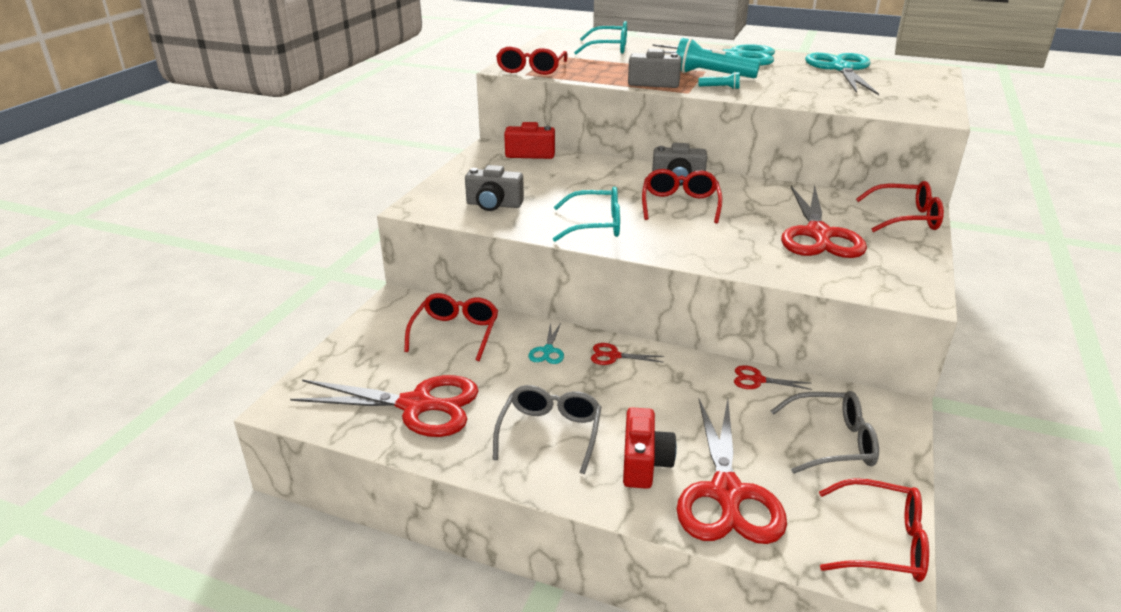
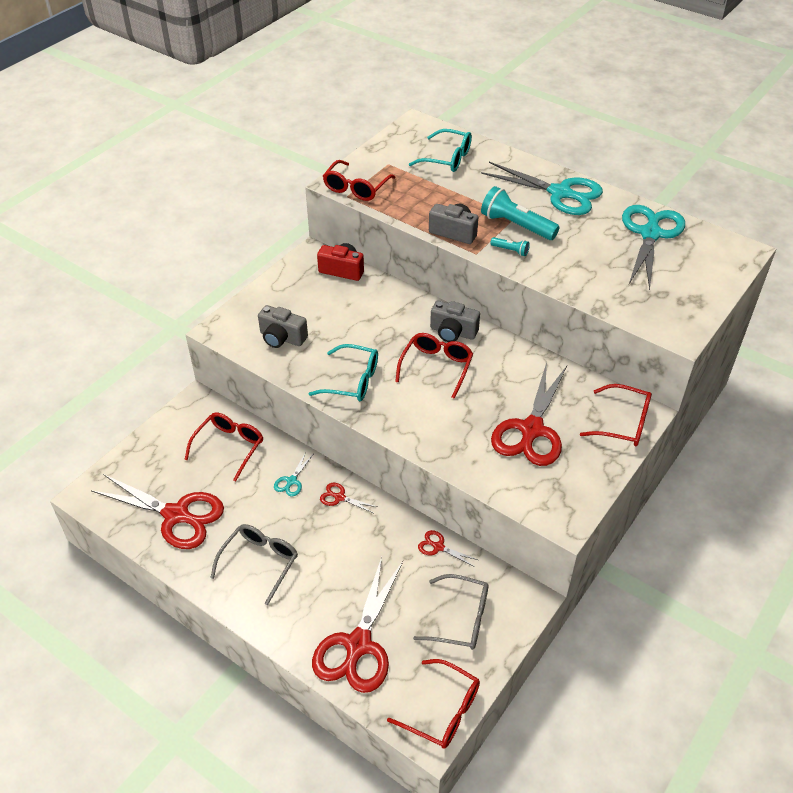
camera: 15 degrees right, 15 degrees up
red camera [623,407,677,489] -> none

